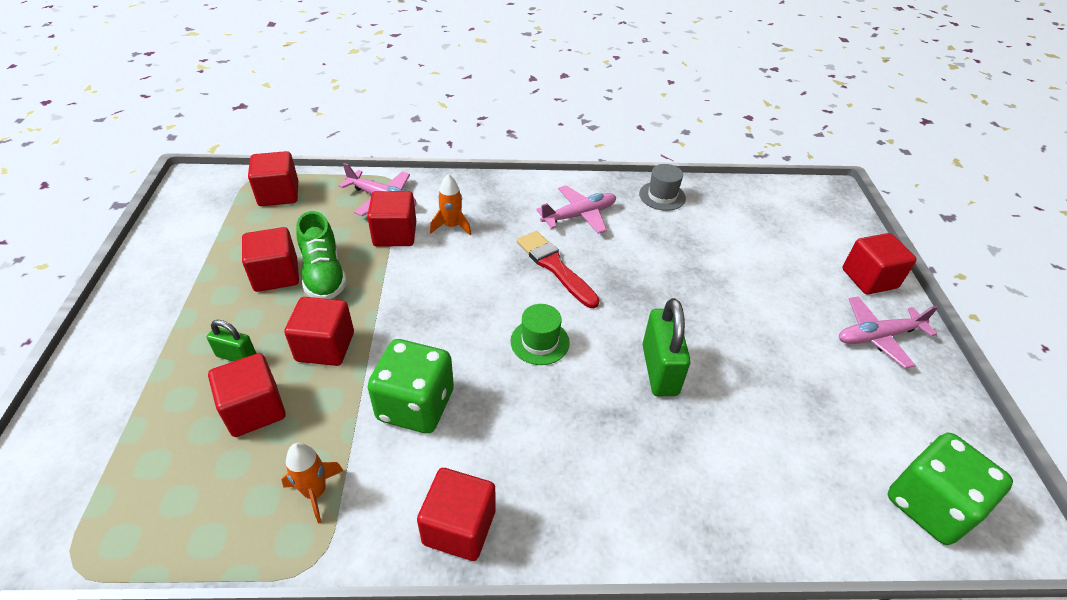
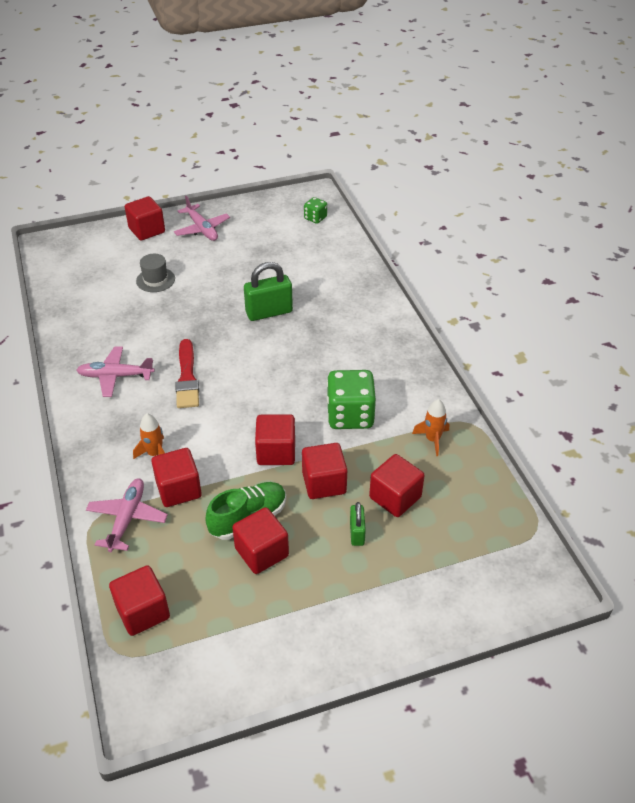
camera: 105 degrees left, 0 degrees up
red cube [417,468,496,561] -> red cube moved to [255,414,295,465]
green hat [510,304,570,365] -> none
red brush [517,231,600,308] -> red brush turned 45 degrees counterclockwise [175,339,199,408]
pink plane [536,185,616,234] -> pink plane turned 45 degrees counterclockwise [76,347,155,397]
grey hat [639,164,686,211] -> grey hat moved to [136,254,175,292]
green dice [888,433,1013,545] -> green dice [304,197,327,224], size x0.52

